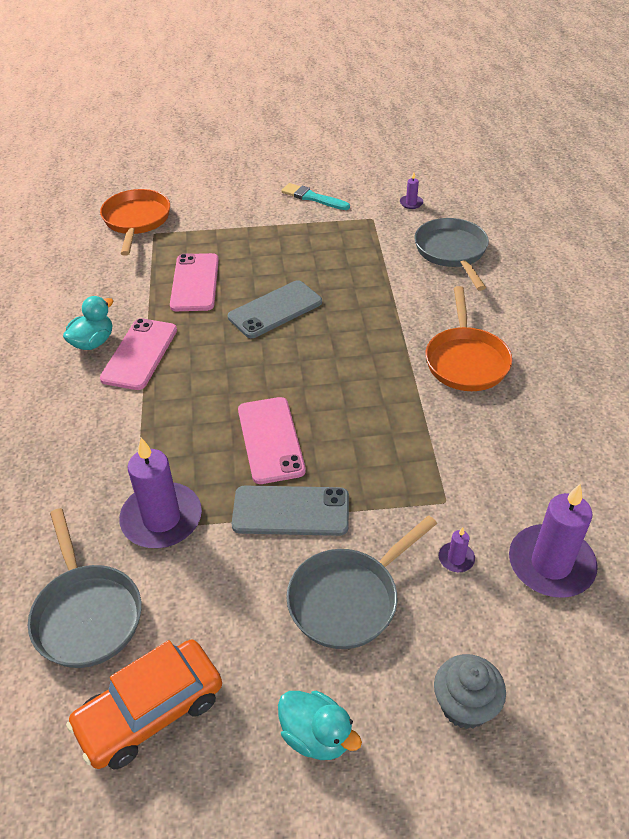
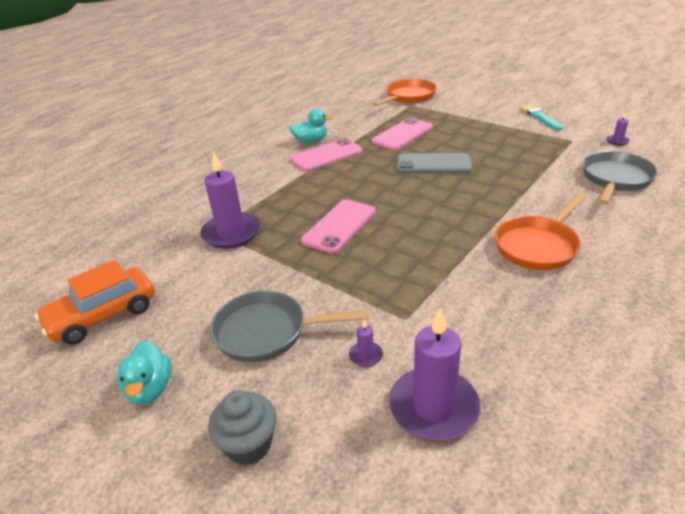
camera: 45 degrees right, 10 degrees down
grey pan [28,508,142,668] -> none
orange car [66,640,222,769] -> orange car turned 45 degrees counterclockwise [35,260,155,345]
grey phone [232,486,349,536] -> none

